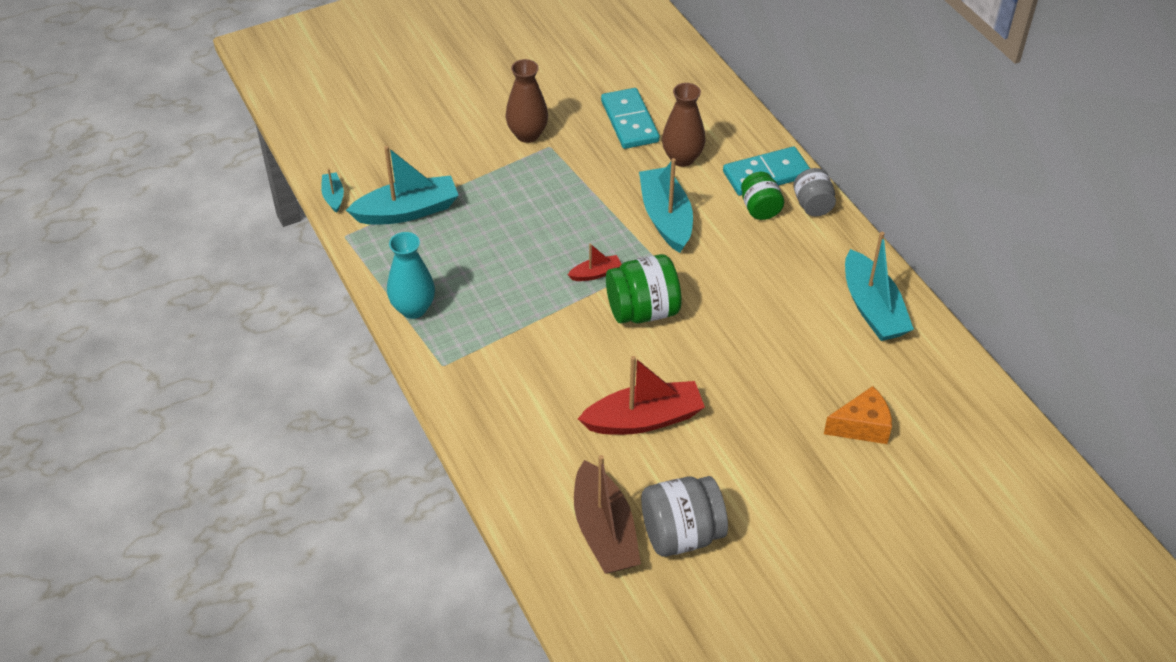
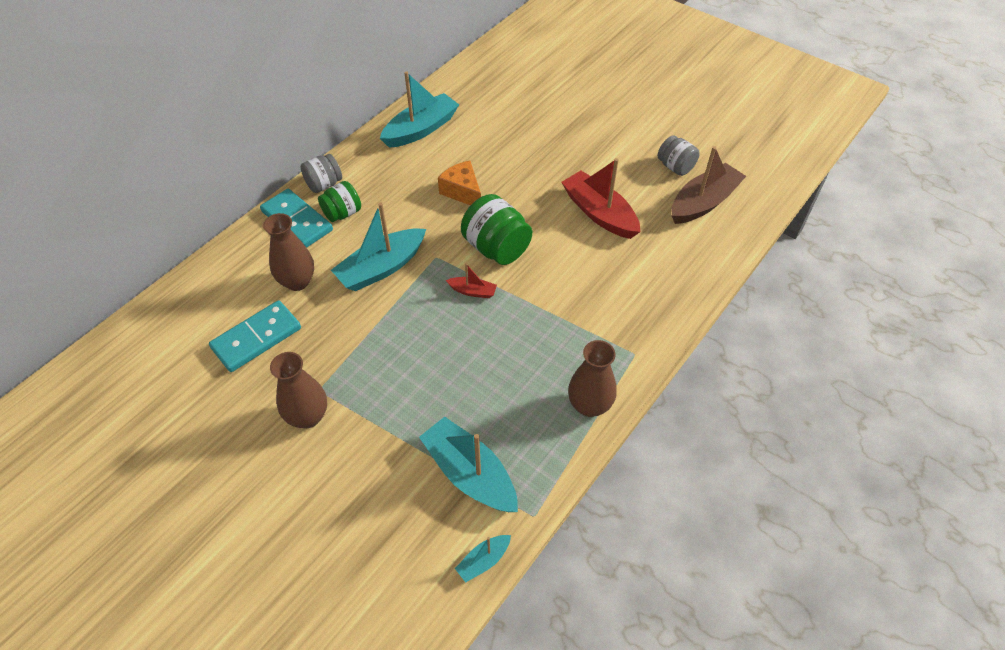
camera: 115 degrees left, 5 degrees up
turquoise vase [387,232,435,319] -> brown vase [568,340,617,417]
red boat [568,243,621,281] -> red boat turned 150 degrees clockwise [446,263,497,298]
grey jar [641,476,728,557] -> grey jar [658,135,700,176], size x0.63
orange cheese [824,386,892,444] -> orange cheese moved to [438,161,481,205]

